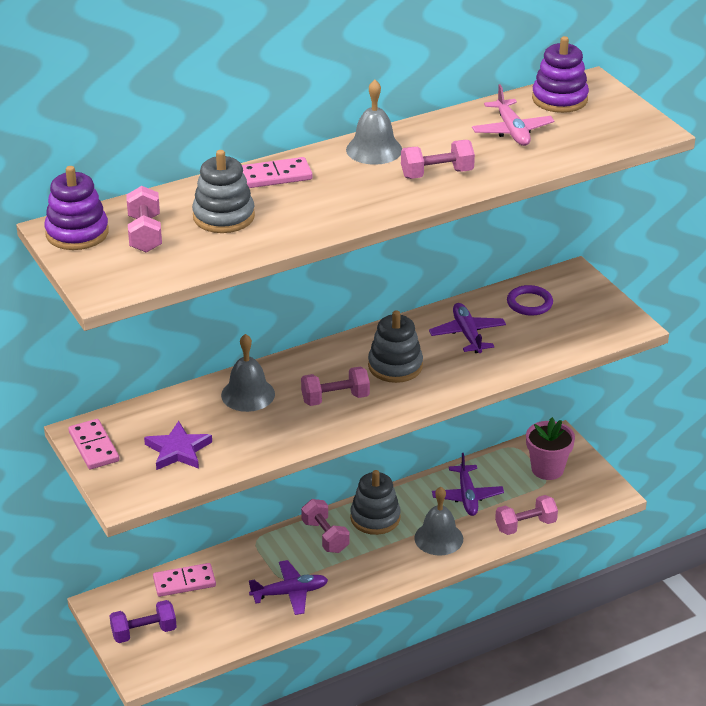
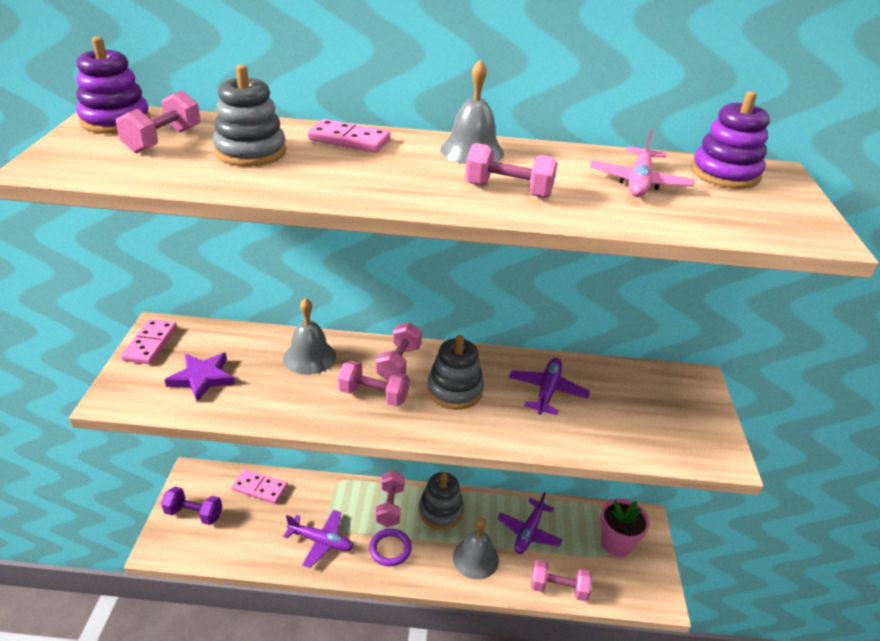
camera: 30 degrees right, 0 degrees up
purple ring [507,285,553,316] -> purple ring moved to [369,528,412,566]
none -> pink dumbbell [376,322,422,381]

